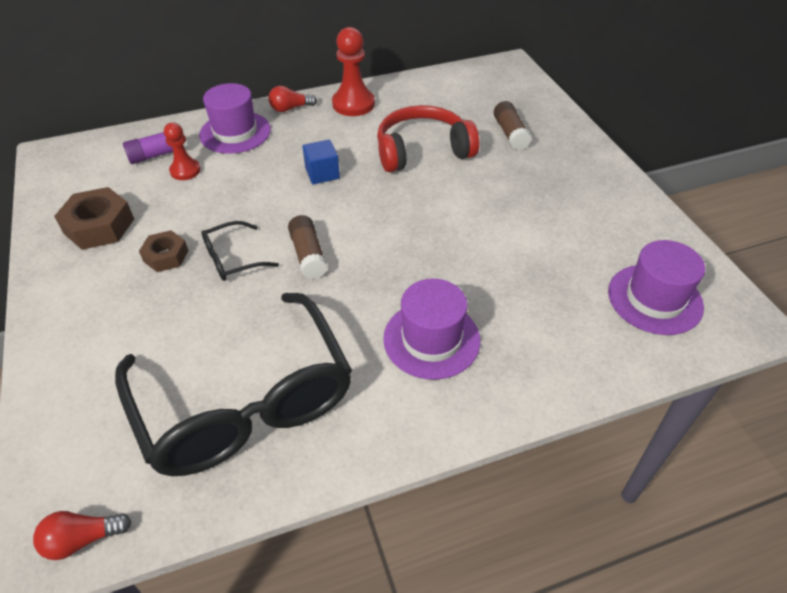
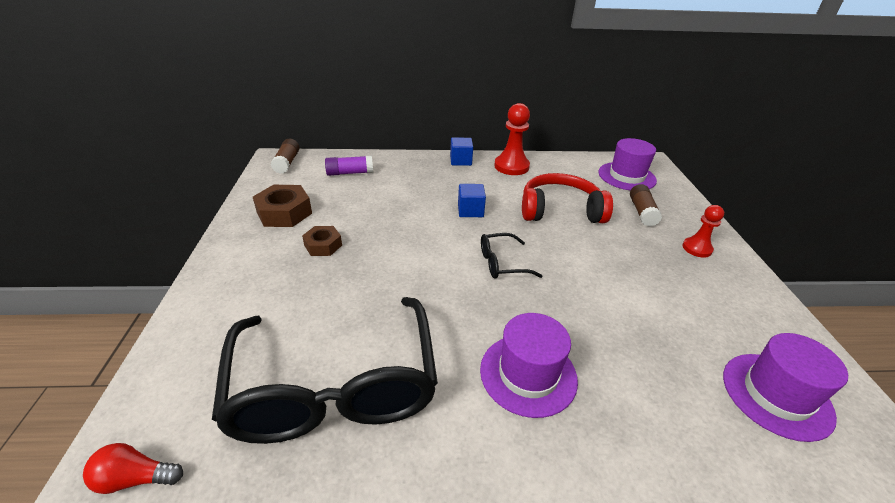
camera: 15 degrees right, 10 degrees down
red pawn [164,123,201,180] -> red pawn moved to [682,205,724,258]
purple hat [199,83,271,154] -> purple hat moved to [598,138,657,191]
black glasses [201,221,279,281] -> black glasses moved to [481,233,542,279]
red light bulb [268,86,317,112] -> blue cube [450,137,473,166]
brown glue stick [288,215,328,279] -> brown glue stick moved to [271,139,299,174]

